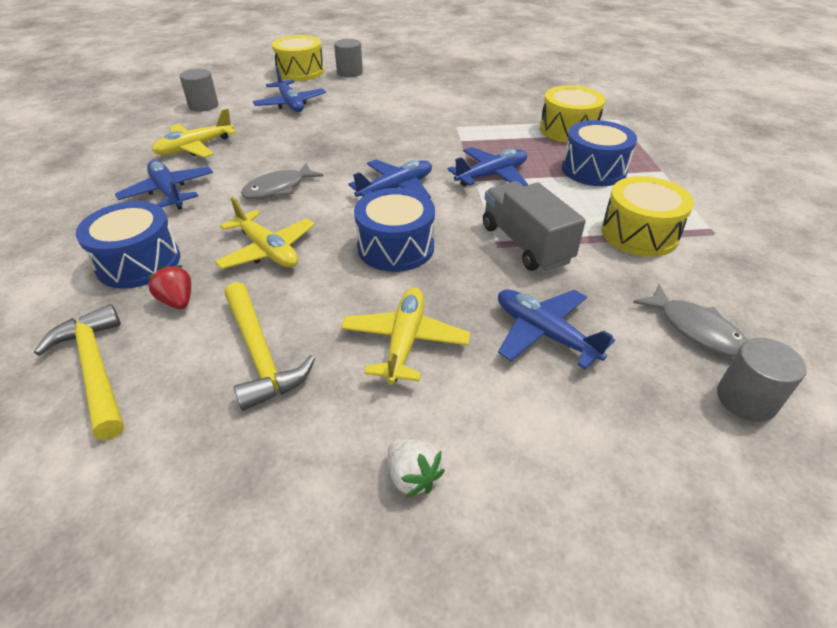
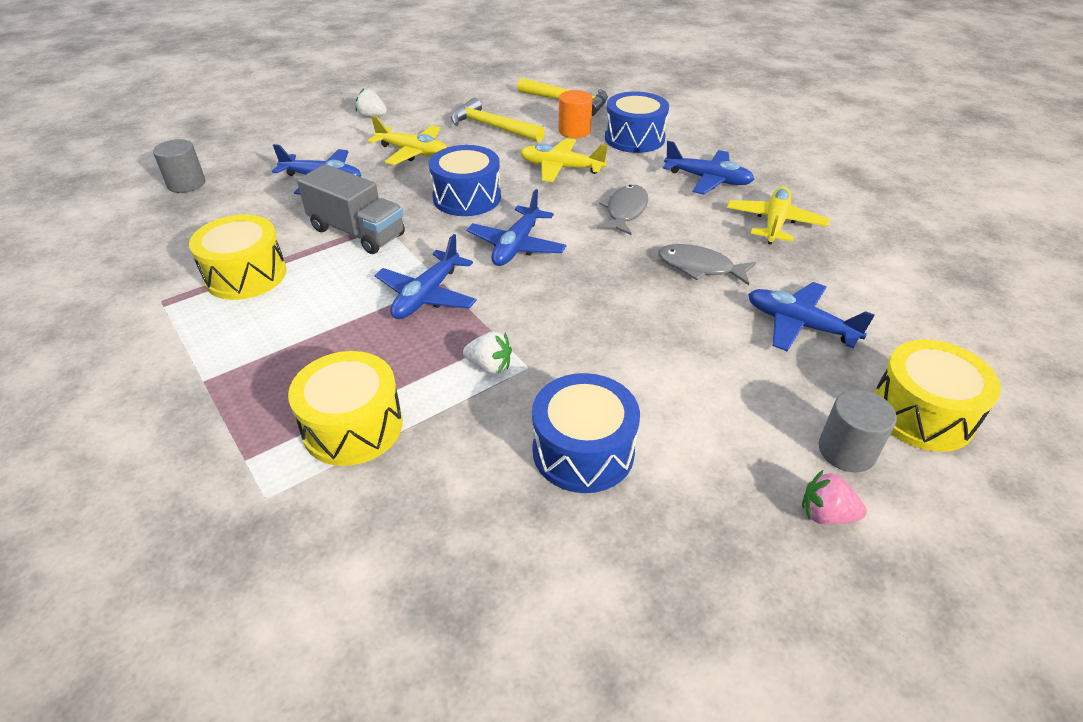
camera: 150 degrees right, 0 degrees up
red strawberry [146,265,191,309] -> orange cylinder [558,90,593,138]
grey cylinder [180,69,218,112] -> none
yellow plane [341,288,470,384] -> yellow plane turned 45 degrees counterclockwise [368,116,447,165]
blue drum [562,120,637,186] -> blue drum moved to [532,373,640,493]
grey fish [633,284,747,357] -> grey fish moved to [658,244,756,285]
none -> white strawberry [463,331,512,374]
none -> pink strawberry [802,469,867,524]

